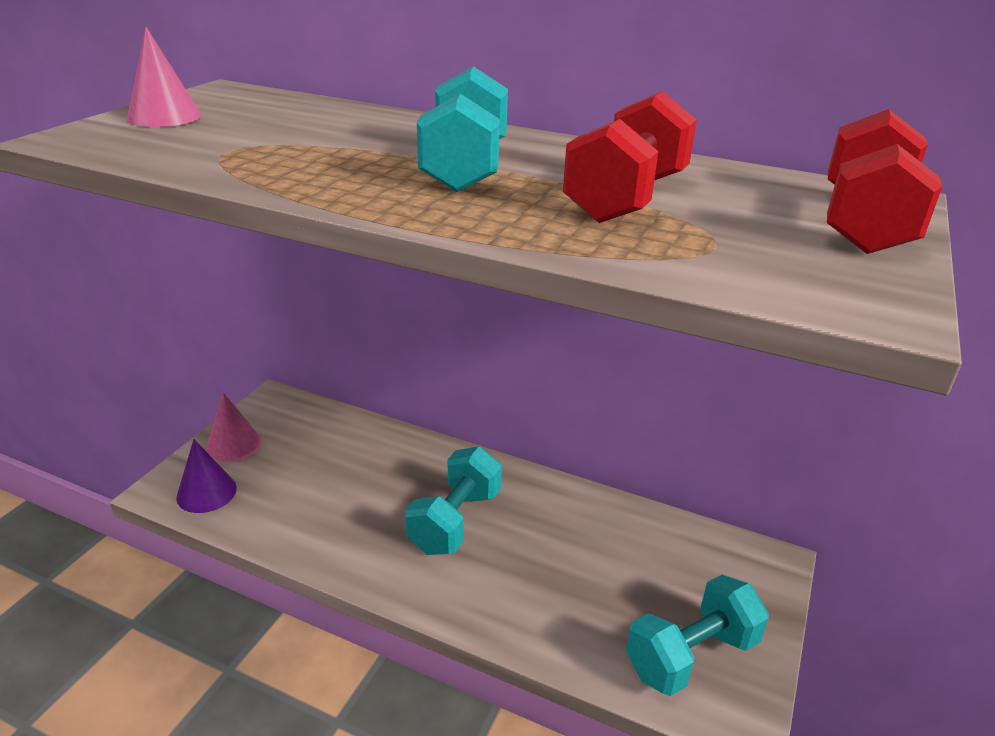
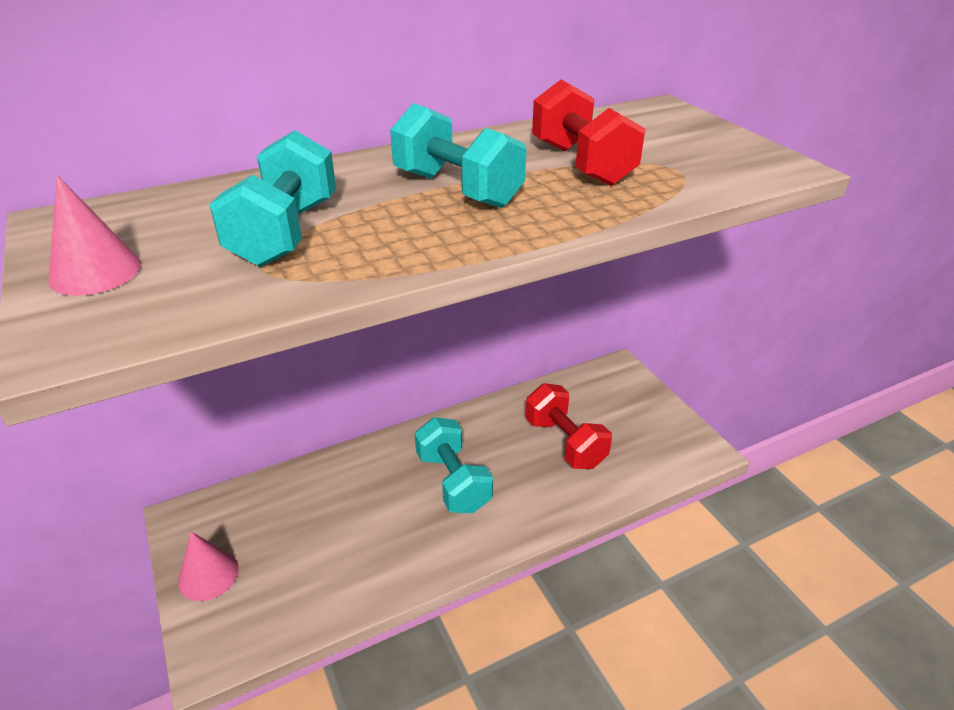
camera: 50 degrees left, 5 degrees up
purple cone [176,439,237,513] -> none
turquoise dumbbell [626,575,769,696] -> turquoise dumbbell moved to [210,130,336,267]
red dumbbell [827,109,942,254] -> red dumbbell moved to [525,383,612,469]

